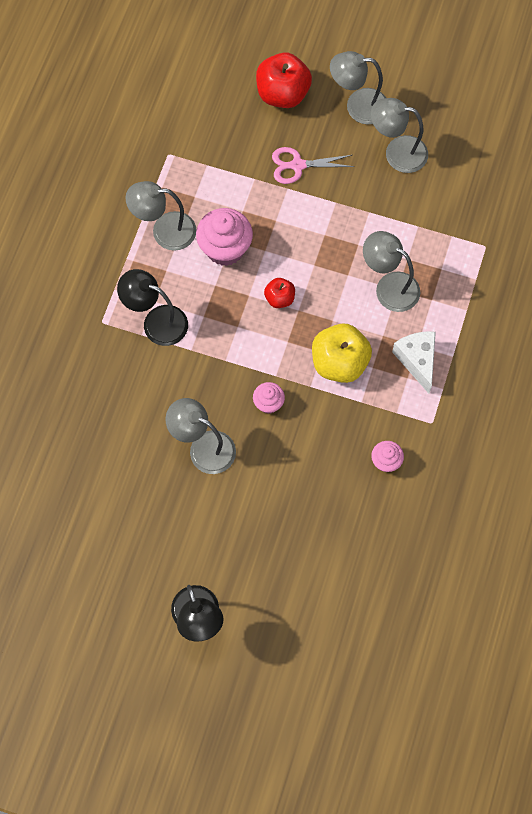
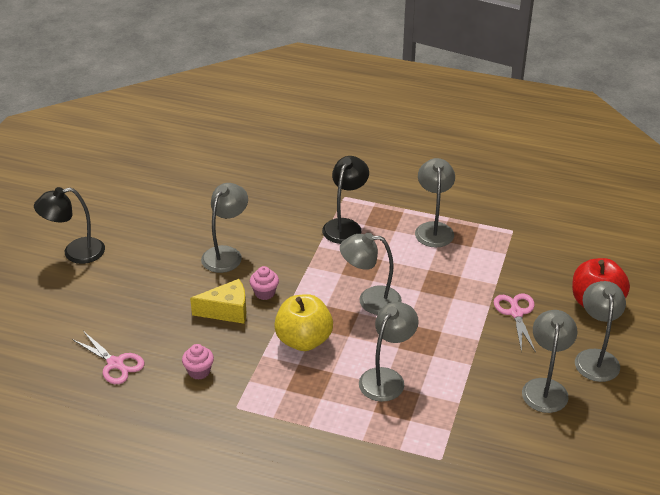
camera: 90 degrees right, 30 degrees down
pink cupcake [196,208,253,266] -> none
red apple [264,278,295,308] -> grey lamp [340,233,402,315]
white cheese [392,331,436,394] -> none
none -> pink scissors [72,331,144,384]
none -> yellow cheese [190,279,246,324]

